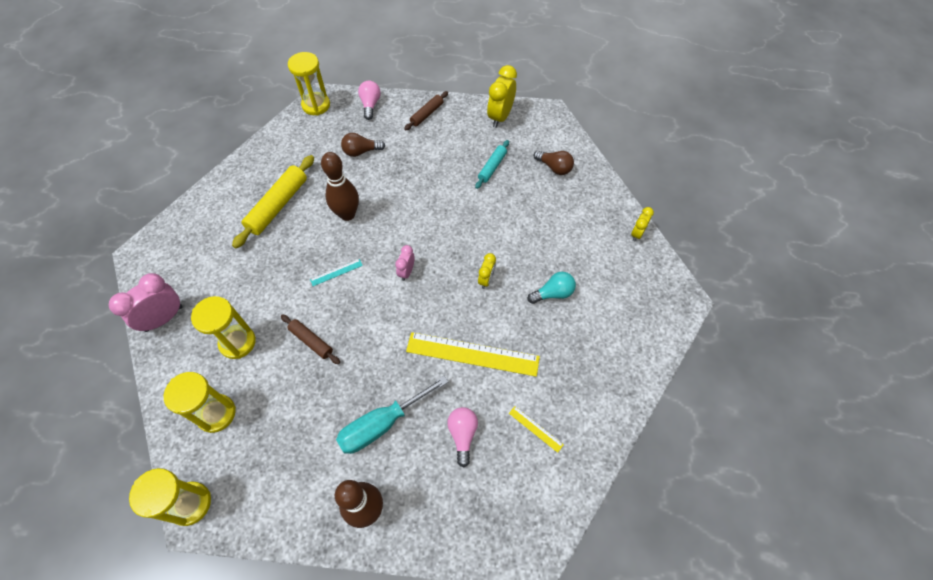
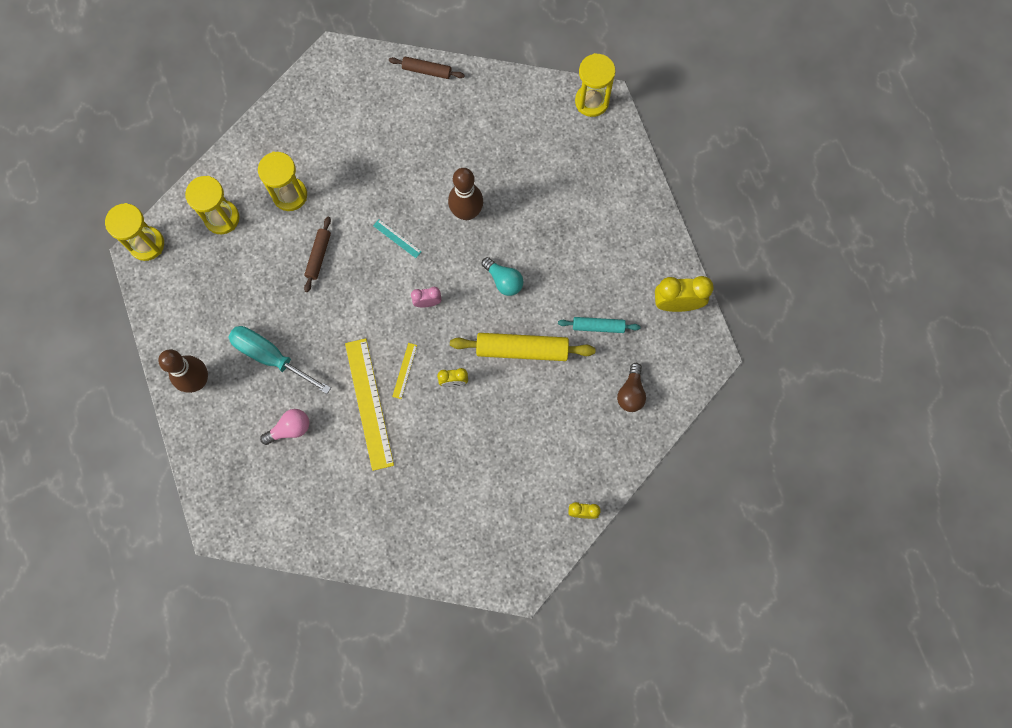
camera: 65 degrees right, 15 degrees up
pink clock [109,273,183,332] -> none
yellow rolling pin [232,155,314,248] -> yellow rolling pin moved to [450,333,595,361]
brown light bulb [341,133,385,157] -> none
pink light bulb [358,81,381,120] -> none
brown rolling pin [404,91,448,130] -> brown rolling pin moved to [389,56,465,79]
yellow ruler [509,406,563,453] -> yellow ruler moved to [392,343,417,399]
turquoise light bulb [528,272,576,304] -> turquoise light bulb moved to [481,257,524,296]

